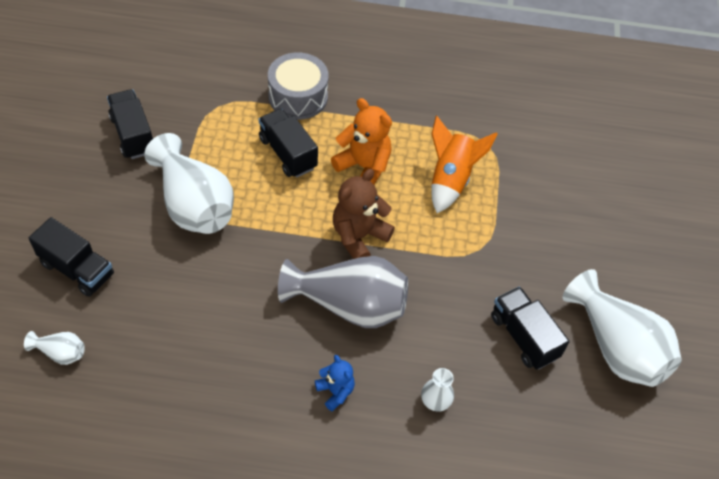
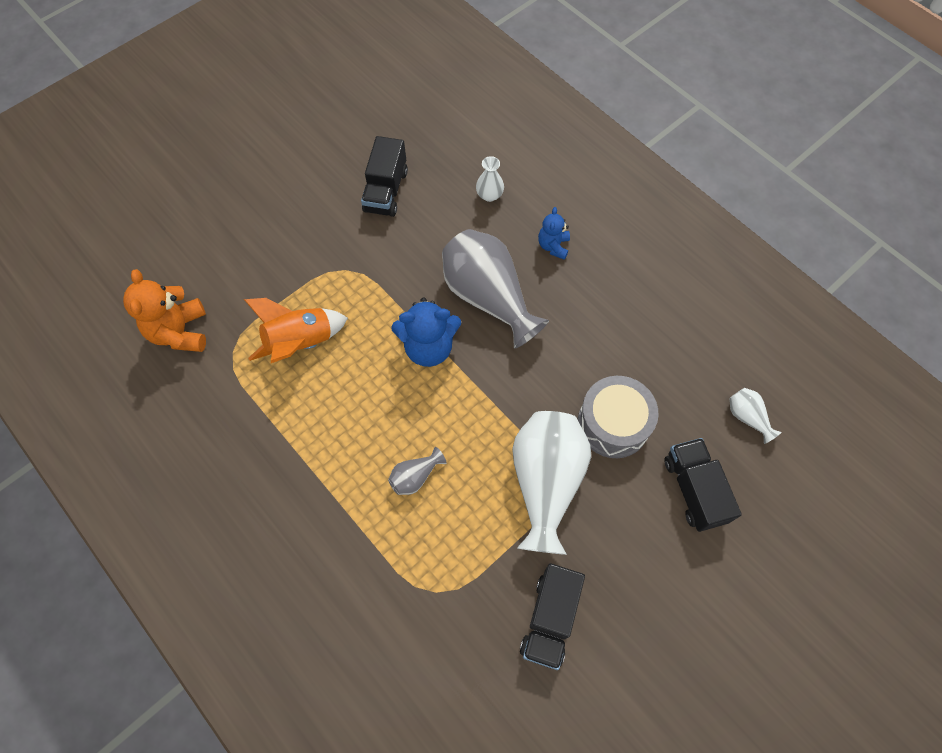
camera: 135 degrees left, 10 degrees up
black truck [259,108,318,178] -> grey vase [388,447,447,495]
grey drum [268,52,329,120] -> grey drum moved to [578,376,659,458]
orange teddy bear [331,98,392,184] -> orange teddy bear moved to [123,269,206,352]
brown teddy bear [333,169,395,259] -> blue teddy bear [391,298,461,367]
white vase [563,269,682,387] -> none

